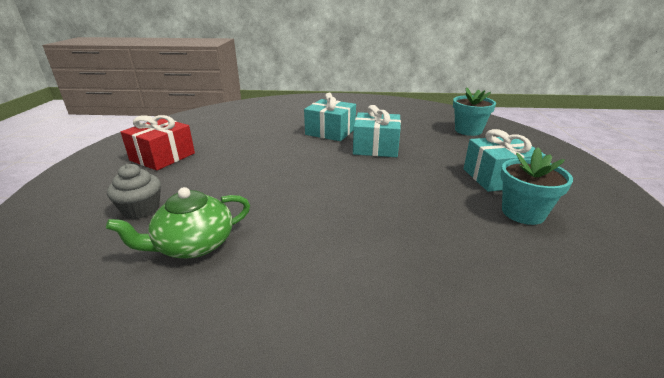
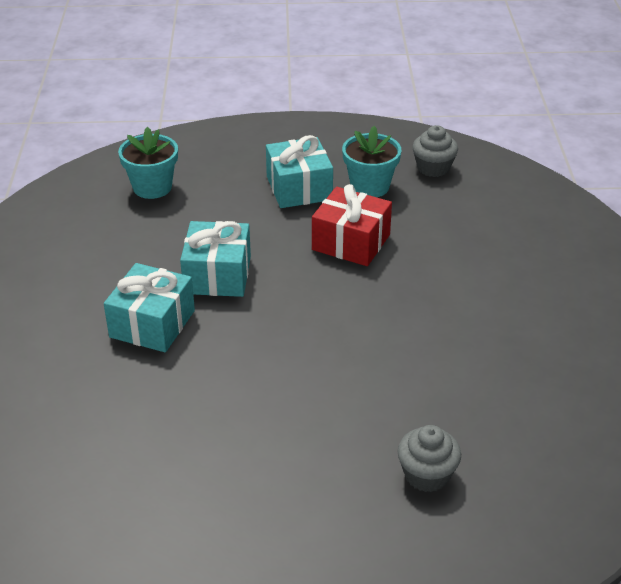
camera: 95 degrees left, 10 degrees up
green teapot [106,187,250,258] -> none
red gift [121,115,195,171] -> red gift moved to [312,184,392,266]
none -> grey cupcake [412,125,458,177]

